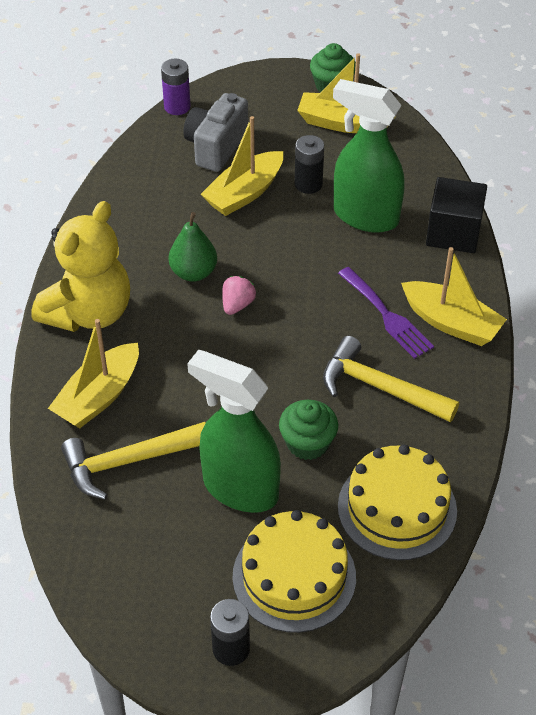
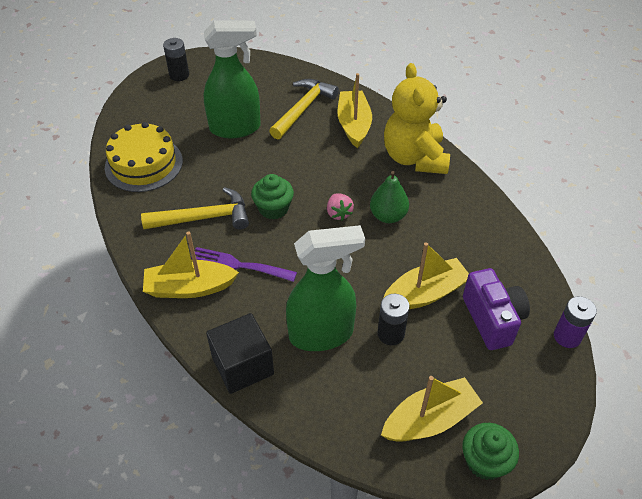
camera: 140 degrees right, 0 degrees up
grey camera [183,93,248,172] -> purple camera [463,268,530,350]
yellow boat [201,116,283,216] -> yellow boat turned 60 degrees clockwise [384,242,469,309]
yellow cake [233,510,356,633] -> none
green cupcake [279,400,338,460] -> green cupcake moved to [251,174,294,219]

